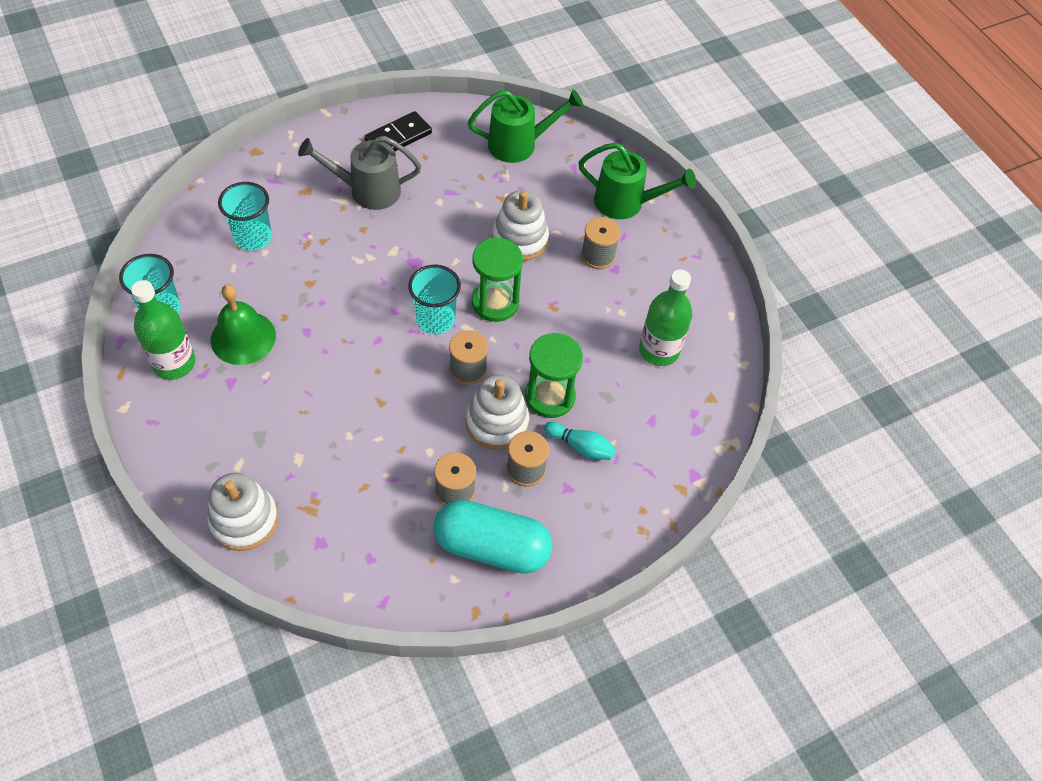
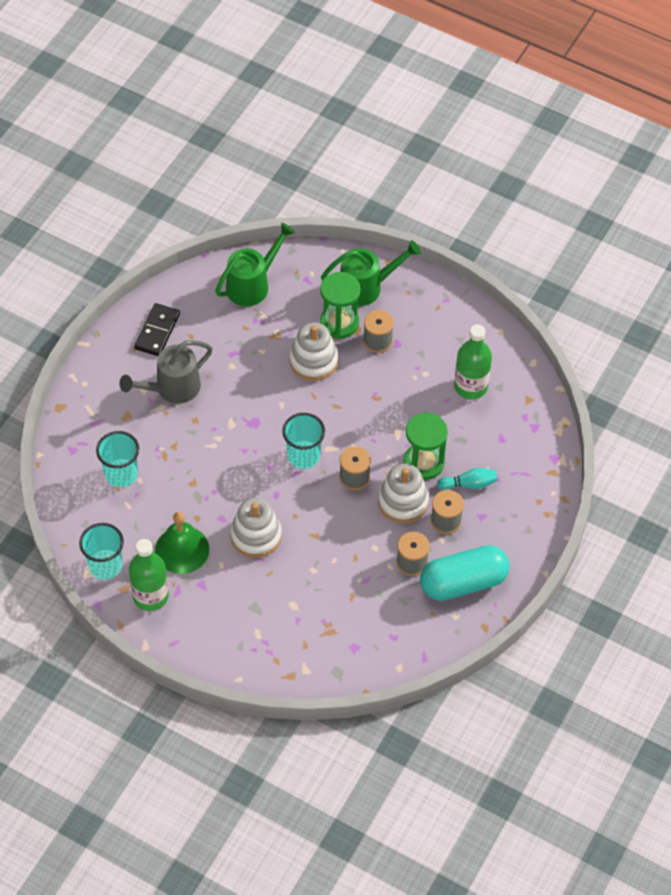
camera: 30 degrees left, 0 degrees up
white stacking toy [207,473,278,551] -> white stacking toy moved to [230,498,282,558]
green hourglass [472,238,523,322] -> green hourglass moved to [320,272,361,339]

